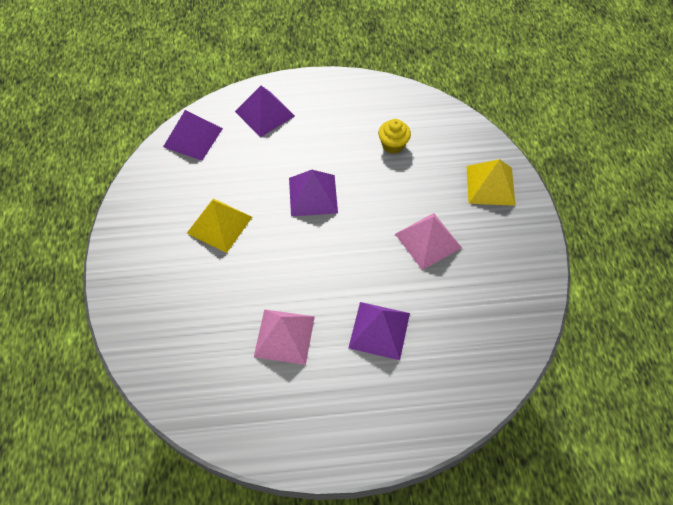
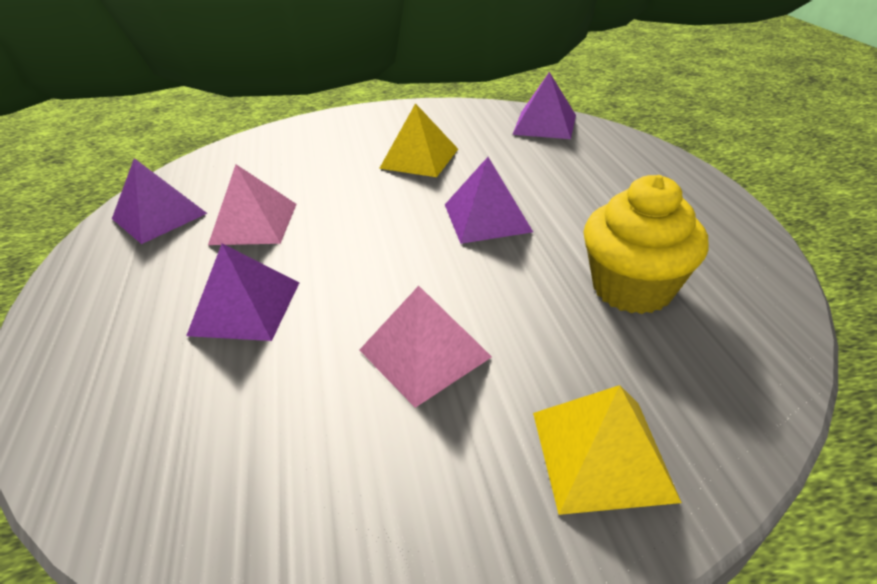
camera: 85 degrees right, 20 degrees down
purple pyramid [235,86,295,138] -> purple pyramid moved to [112,158,207,244]
yellow cupcake [378,119,411,154] -> yellow cupcake [583,175,709,314], size x1.79

